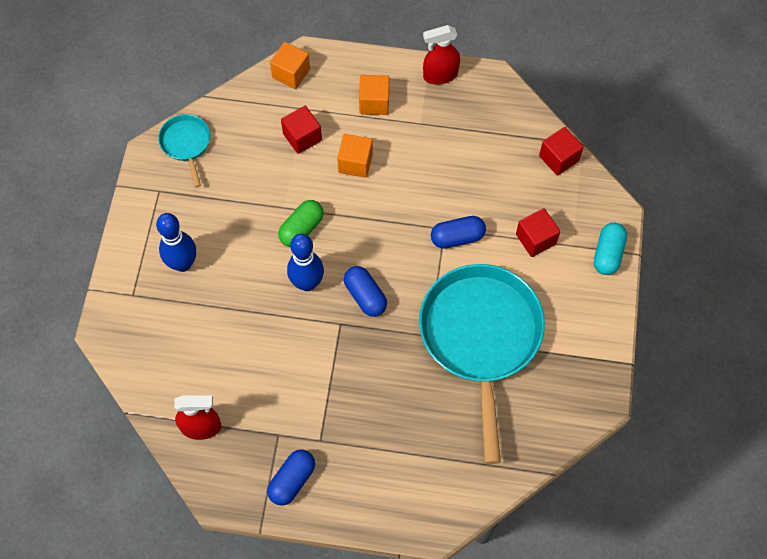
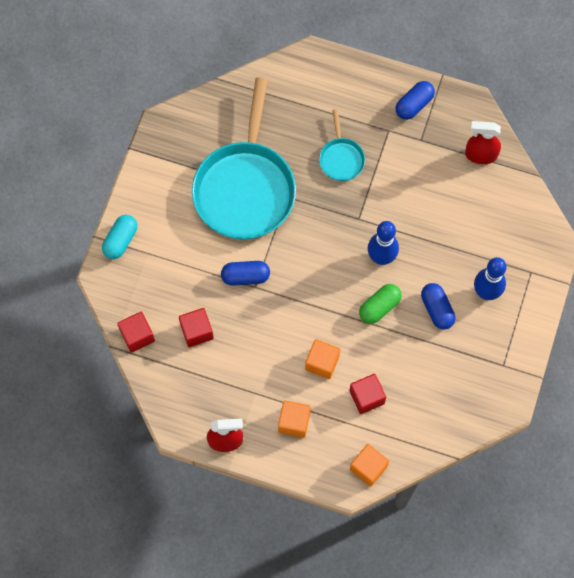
camera: 170 degrees left, 5 degrees up
turquoise pan [158,114,210,187] -> turquoise pan moved to [319,109,365,181]
blue capsule [344,266,387,317] -> blue capsule moved to [421,283,455,329]
red cube [516,208,560,257] -> red cube moved to [179,308,214,347]

